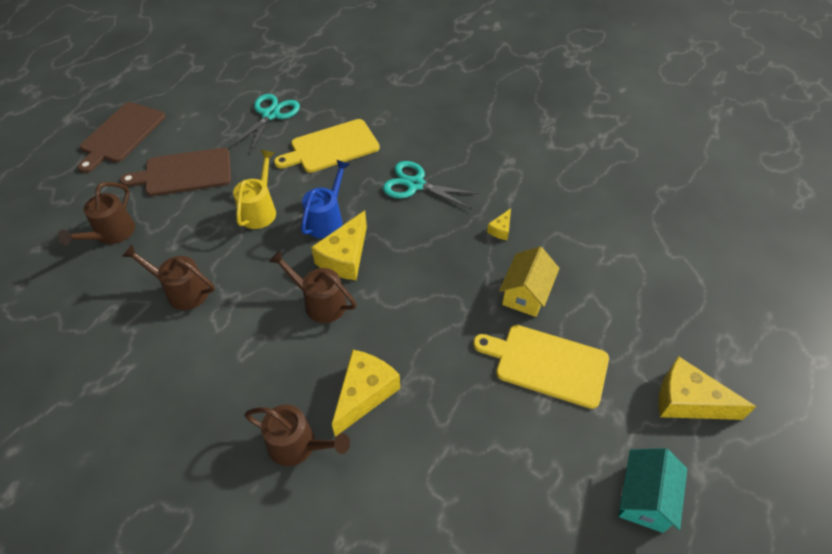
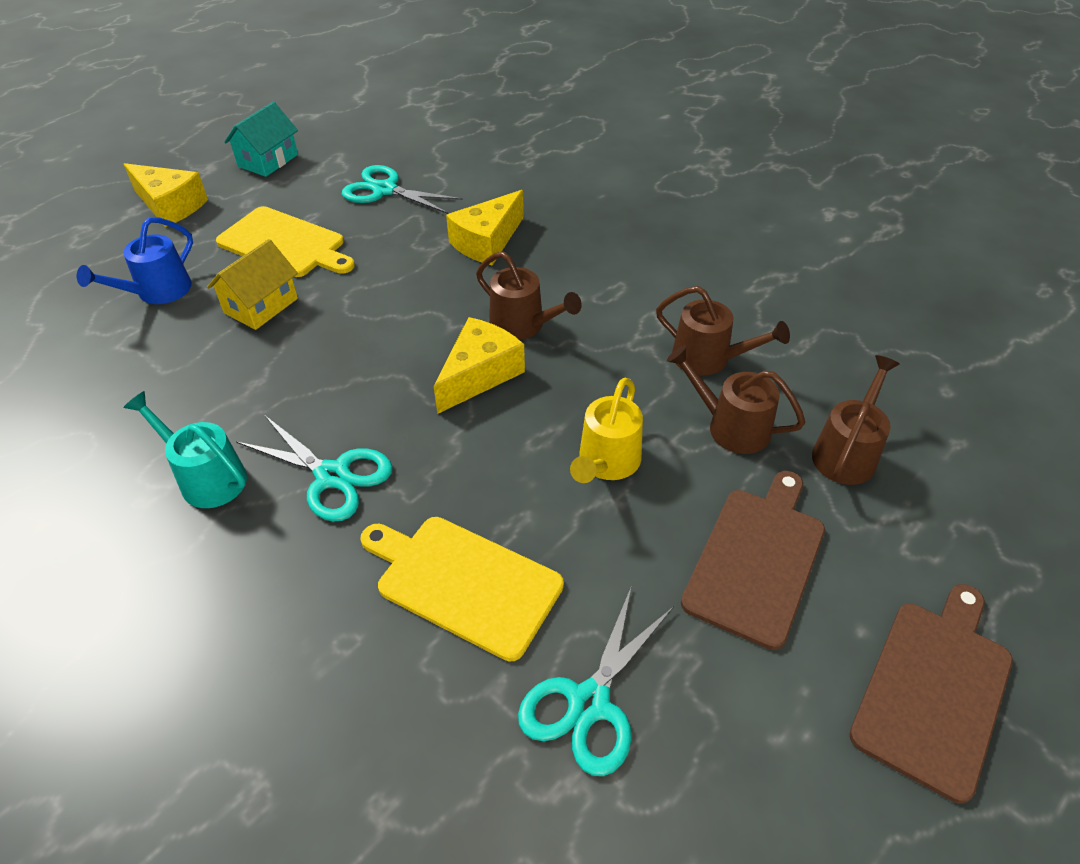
camera: 170 degrees left, 5 degrees down
brown cutting board [120,148,231,196] -> brown cutting board turned 60 degrees counterclockwise [681,471,825,650]
brown watering can [244,405,350,466] -> brown watering can moved to [667,345,805,454]
yellow cutting board [274,119,380,173] -> yellow cutting board turned 135 degrees counterclockwise [360,517,564,662]
blue watering can [301,160,350,238] -> blue watering can moved to [77,217,193,304]
yellow cheese [487,208,511,240] -> none
none -> turquoise watering can [124,391,247,508]
none -> turquoise scissors [342,165,463,214]

